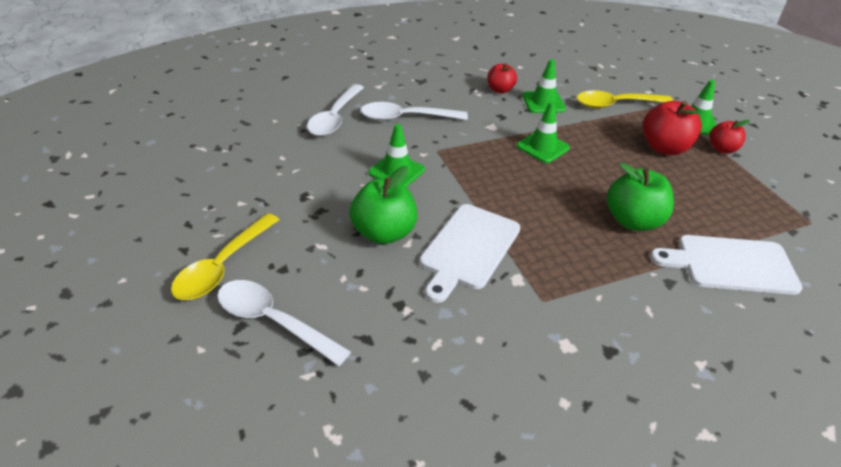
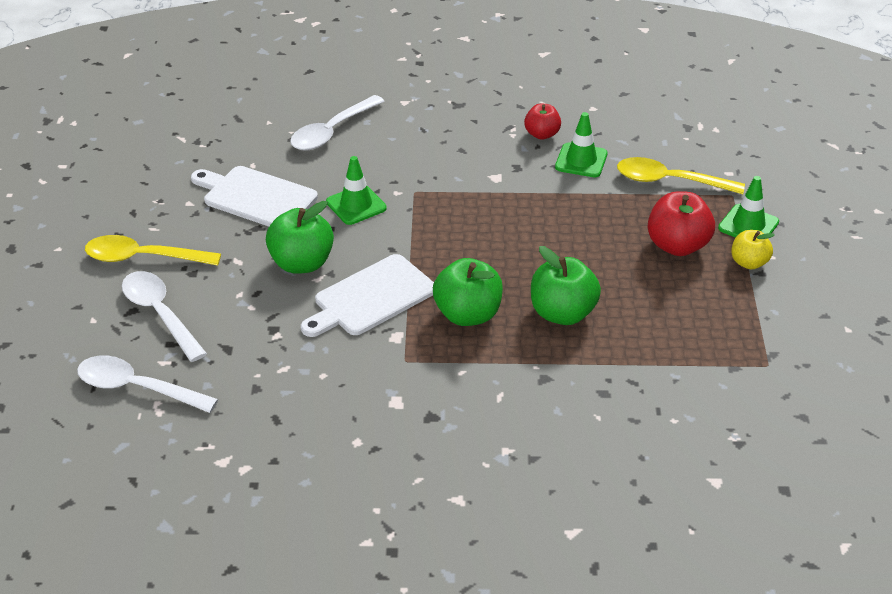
camera: 25 degrees right, 0 degrees up
yellow spoon [171,213,280,300] -> yellow spoon turned 45 degrees clockwise [85,235,221,266]
white spoon [360,102,468,121] -> white spoon moved to [77,355,218,413]
green traffic cone [516,102,570,163] -> none
white cutting board [650,235,802,295] -> white cutting board moved to [191,166,318,227]
red apple [709,120,750,154] -> yellow apple [731,230,774,269]
none -> green apple [433,258,503,326]

